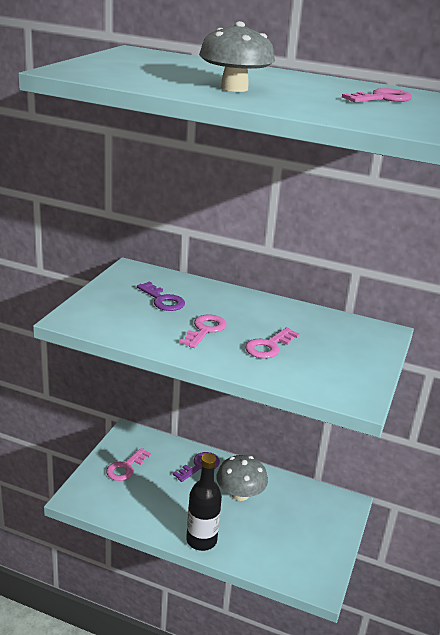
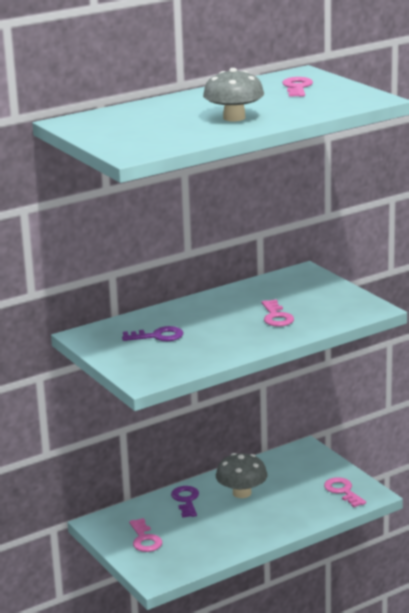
camera: 50 degrees left, 5 degrees down
pink key [179,314,227,348] -> pink key moved to [324,477,366,507]
black bottle [186,453,222,551] -> none

